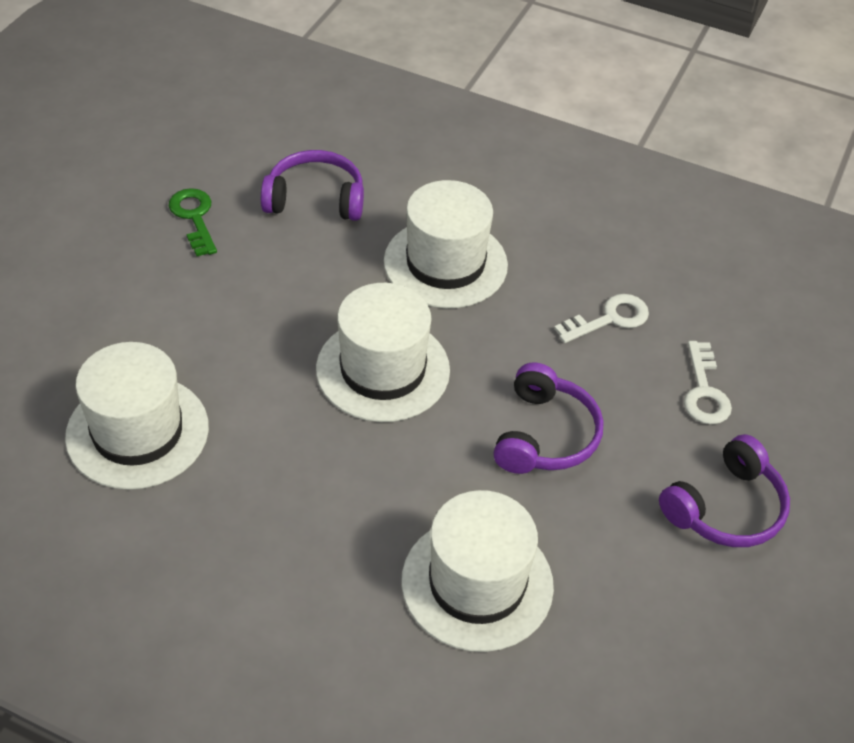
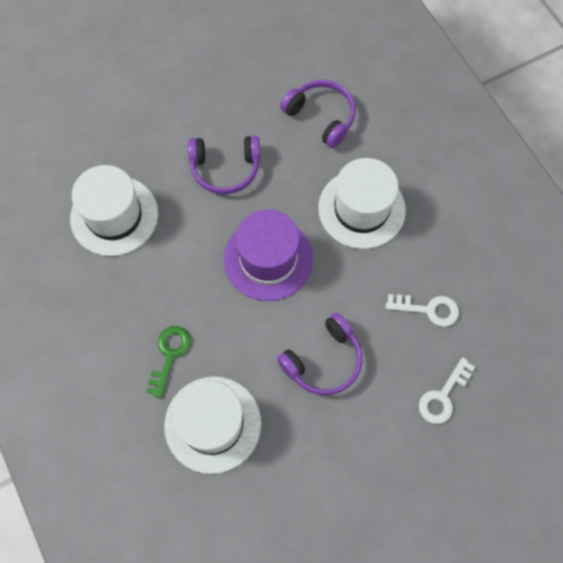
camera: 40 degrees right, 20 degrees up
green key [169,188,217,256] -> green key moved to [146,326,191,398]
white hat [316,283,450,422] -> purple hat [224,209,313,301]
purple headphones [659,434,790,547] -> purple headphones moved to [188,136,260,194]

